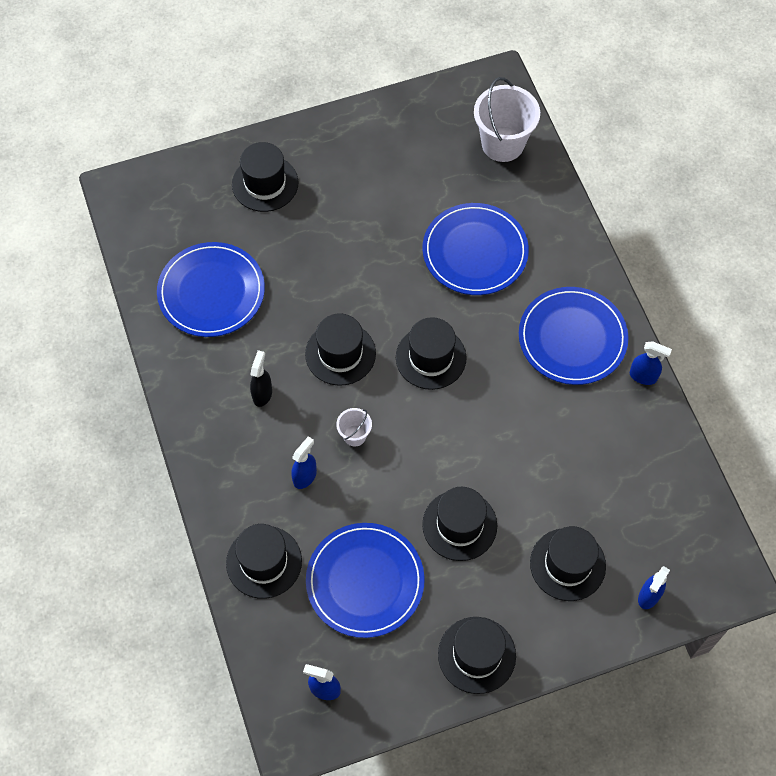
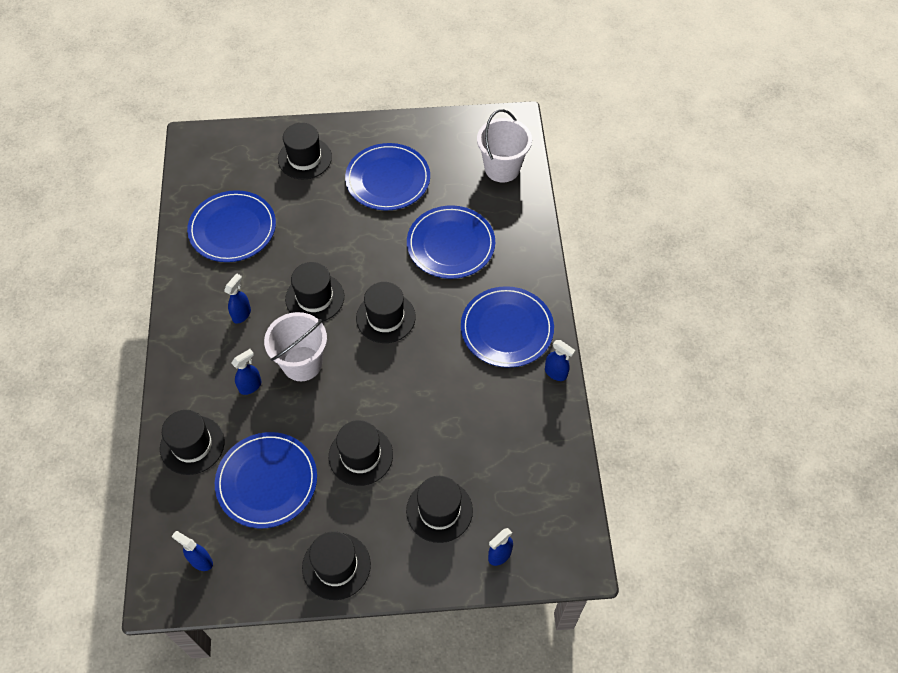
camera: 15 degrees right, 5 degrees down
black spray bottle [250,350,272,407] -> blue spray bottle [224,274,251,324]
white bucket [336,408,372,447] -> white bucket [264,312,327,381], size x2.03
none -> blue plate [345,143,430,210]

